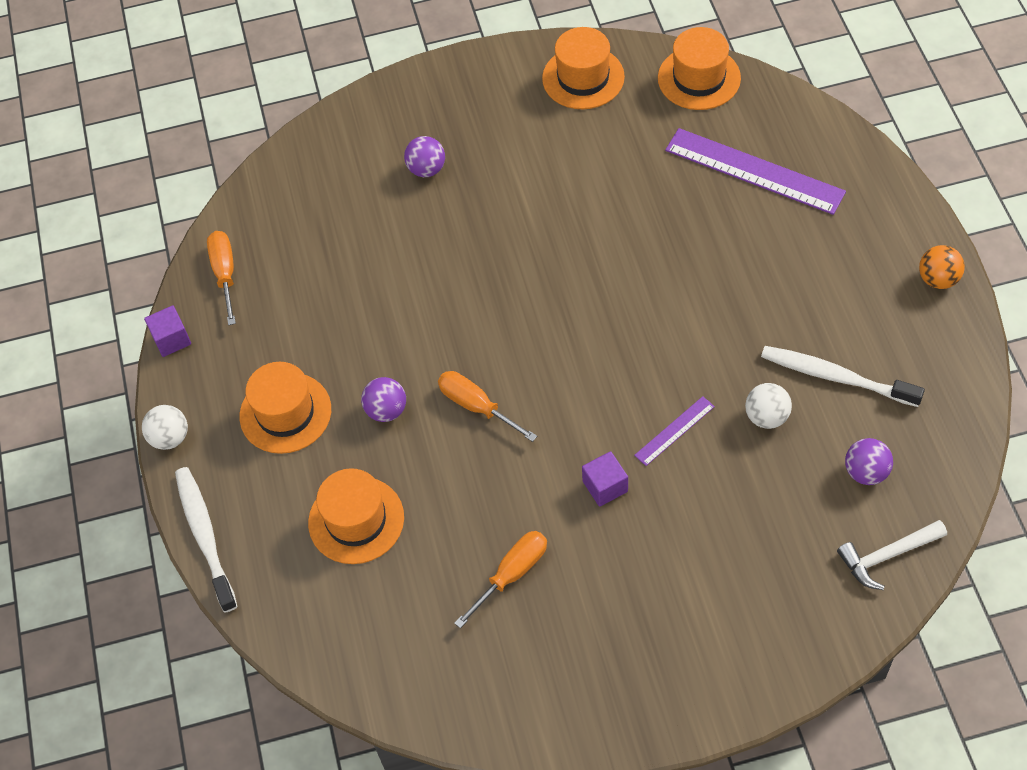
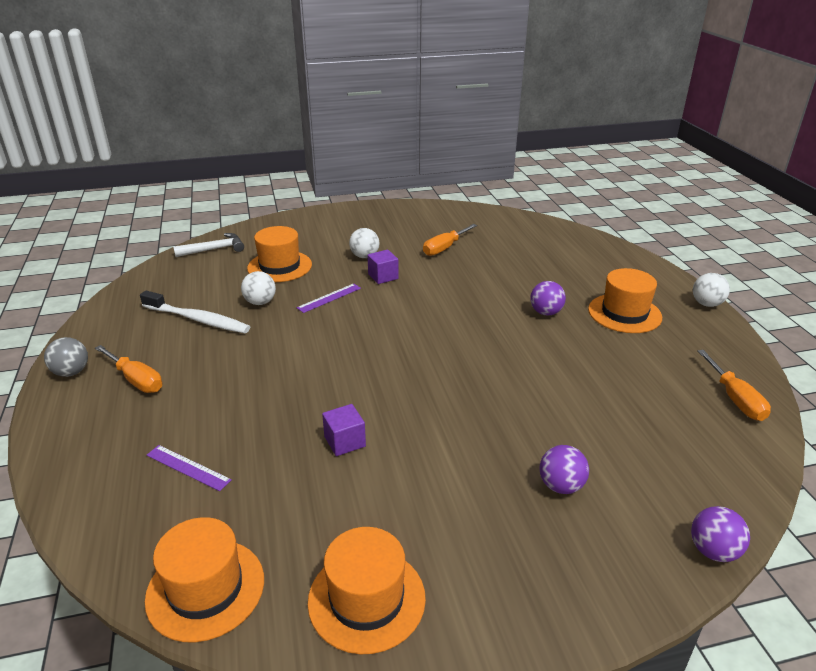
camera: 175 degrees right, 25 degrees down
purple cube [144,305,191,357] -> purple cube moved to [322,404,366,456]
white toothbrush [175,467,238,613] -> none
orange hat [308,468,404,564] -> orange hat moved to [247,226,312,282]
orange screwdriver [438,371,537,442] -> orange screwdriver moved to [95,345,162,393]
purple ruler [665,128,846,215] -> purple ruler [146,445,232,491], size x0.48
purple ball [845,438,893,485] -> purple ball moved to [691,506,750,562]
orange ball [919,245,965,289] -> grey ball [44,337,88,377]
none -> white ball [349,228,380,258]

